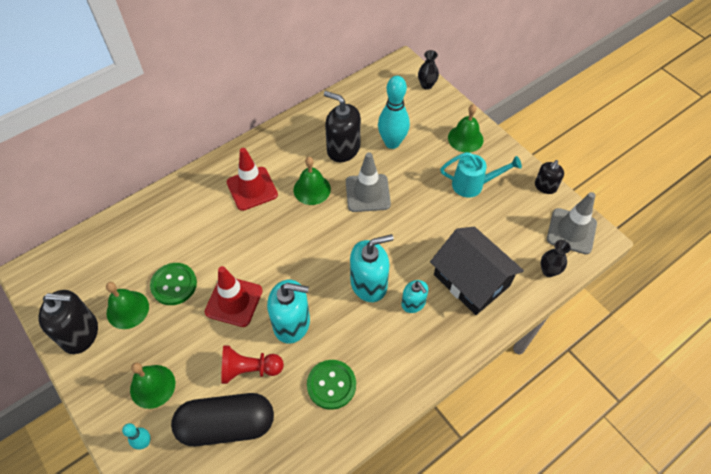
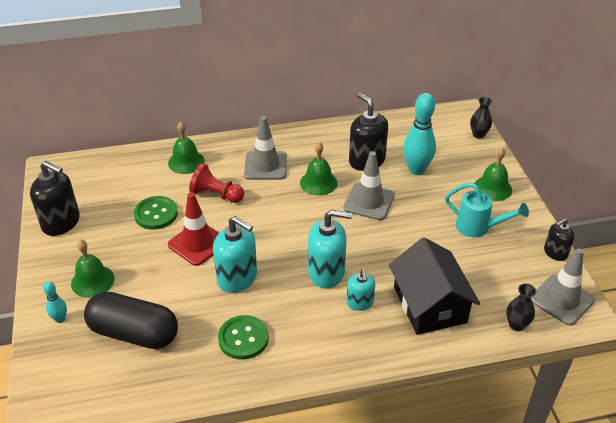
camera: 25 degrees right, 15 degrees down
green bell [106,282,149,329] -> green bell moved to [168,121,205,174]
red pawn [221,345,284,384] -> red pawn moved to [189,163,244,203]
red traffic cone [227,148,278,211] -> grey traffic cone [244,116,287,180]

